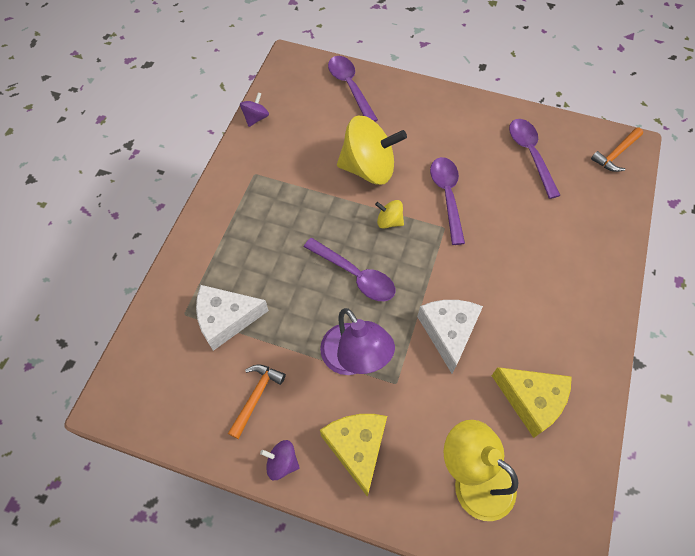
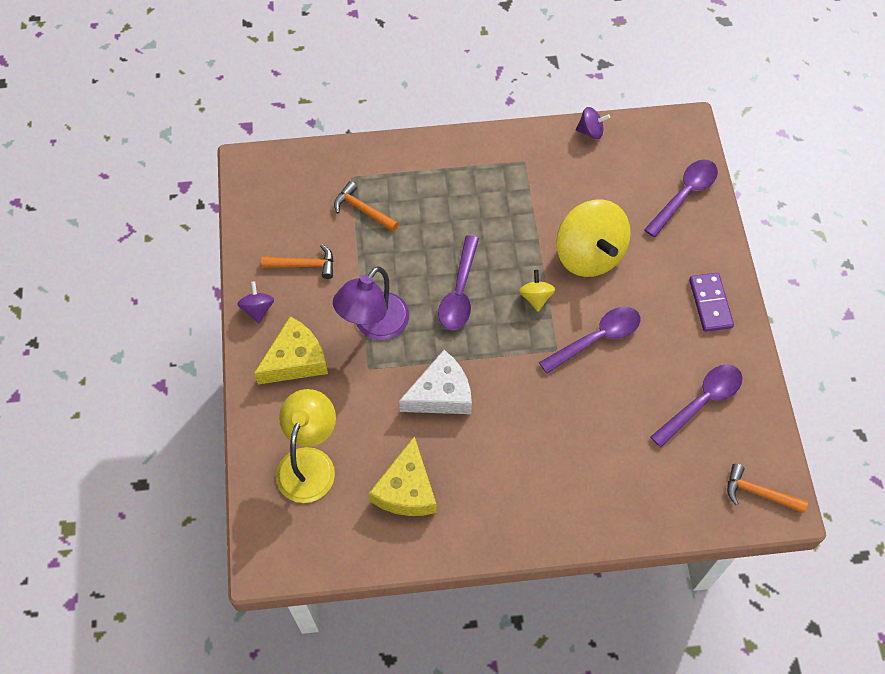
camera: 65 degrees right, 0 degrees up
white cheese [196,285,269,351] -> orange hammer [334,181,399,232]
none -> purple domino [689,273,734,332]

